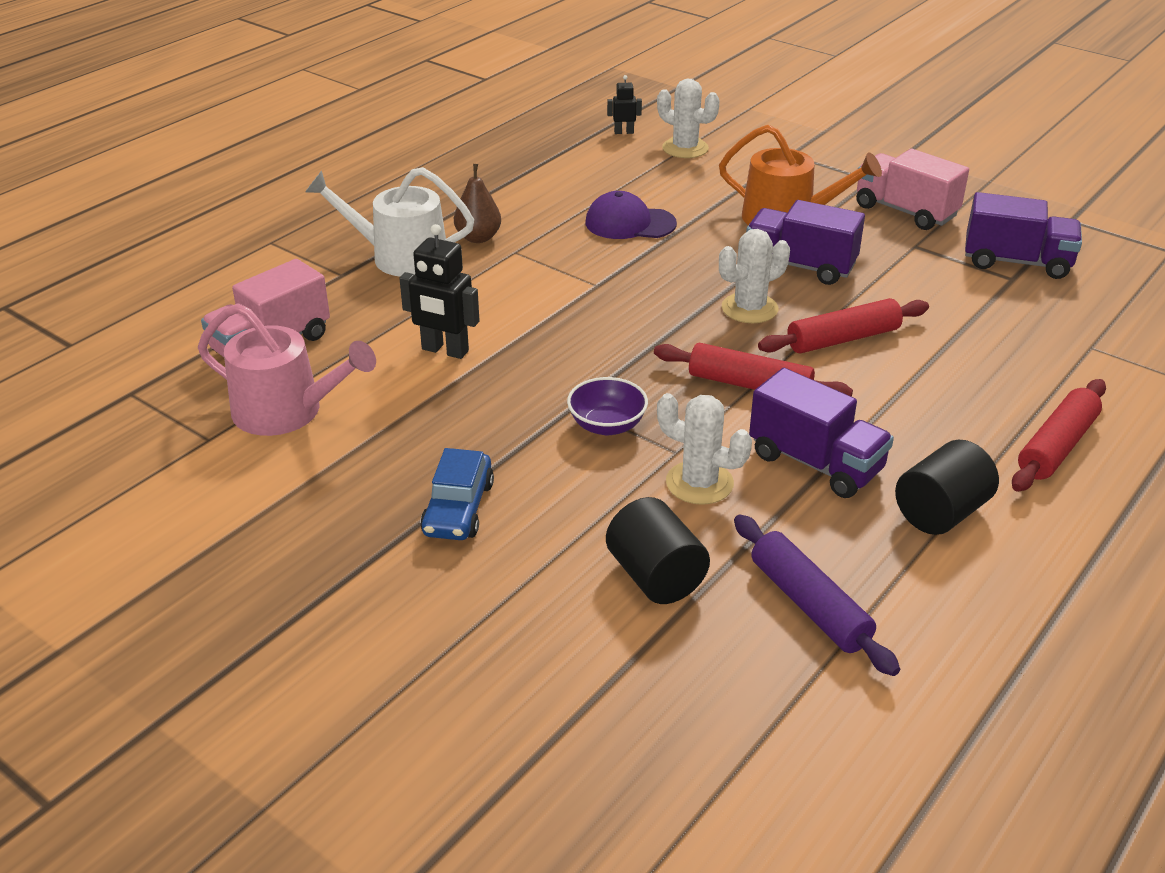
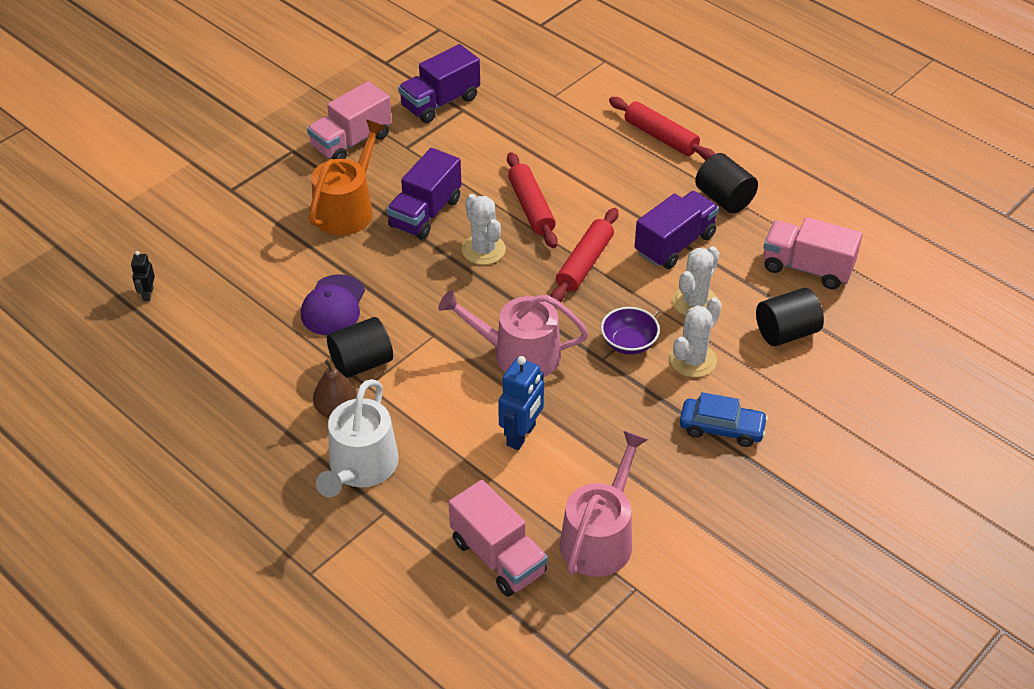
camera: 85 degrees left, 10 degrees up
black robot [399,224,480,359] -> blue robot [498,356,544,450]
white cactus [657,78,720,158] -> white cactus moved to [670,297,722,377]
purple rolling pin [734,514,900,676] -> pink truck [763,217,862,289]
purple truck [965,192,1082,279] -> purple truck turned 150 degrees counterclockwise [398,44,480,123]
none -> black cylinder [327,317,393,378]
none -> pink watering can [438,290,588,377]

